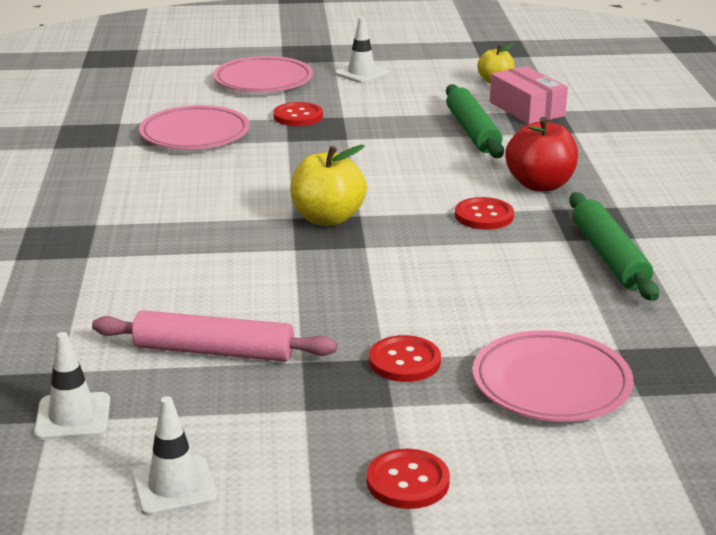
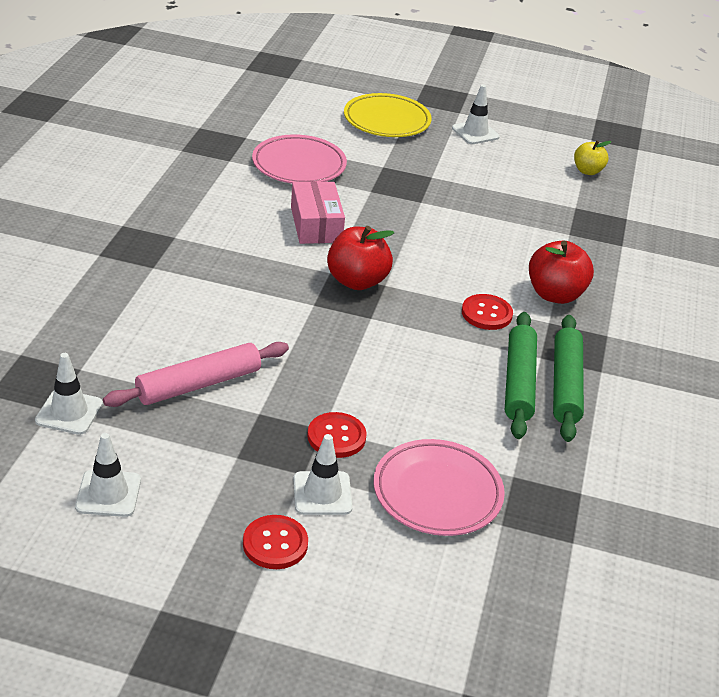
camera: 15 degrees right, 10 degrees up
pink rolling pin [92,310,337,362] -> pink rolling pin turned 60 degrees counterclockwise [103,342,289,407]
pink plate [214,56,313,92] -> yellow plate [344,93,432,137]
red button [273,102,323,126] -> none
yellow apple [291,145,367,226] -> red apple [327,226,394,290]
green rolling pin [446,84,504,158] -> green rolling pin moved to [505,312,537,439]
pink box [490,66,568,124] -> pink box moved to [291,182,345,244]
none -> white traffic cone [293,434,353,515]

